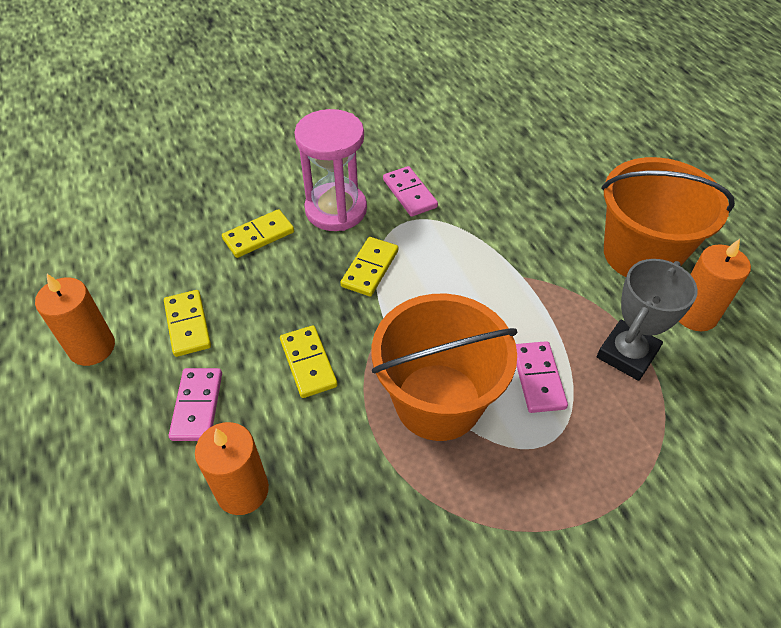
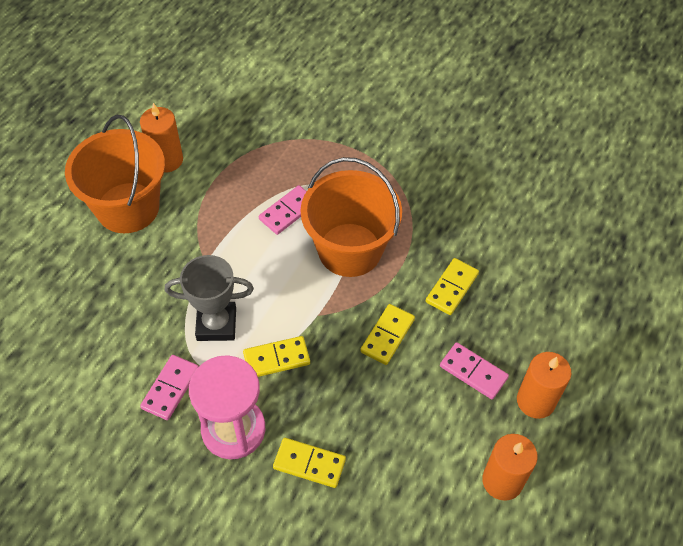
camera: 130 degrees left, 5 degrees up
yellow domino [164,290,211,357] -> yellow domino moved to [426,258,479,315]
pink domino [169,368,222,441] -> pink domino turned 75 degrees clockwise [440,342,509,399]
orange candle [195,422,269,515] -> orange candle moved to [517,352,571,419]
grey trophy [597,259,698,381] -> grey trophy moved to [165,255,254,341]

